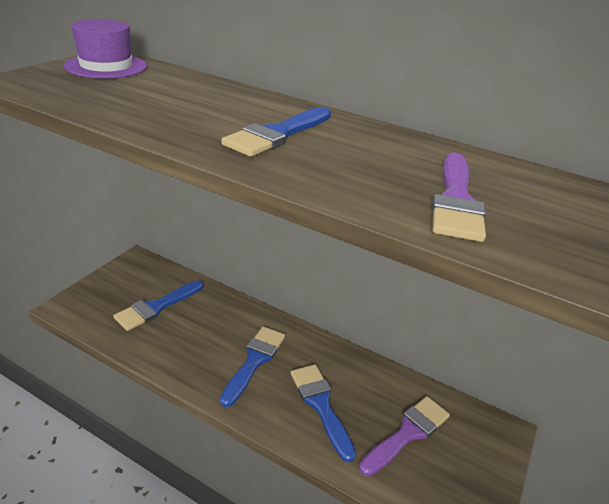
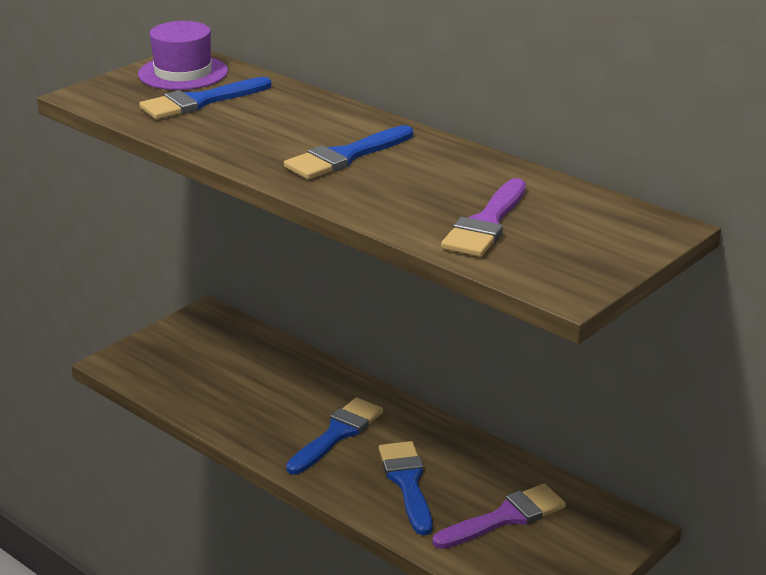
camera: 15 degrees right, 5 degrees down
blue brush [113,280,203,331] -> blue brush moved to [139,77,272,119]

